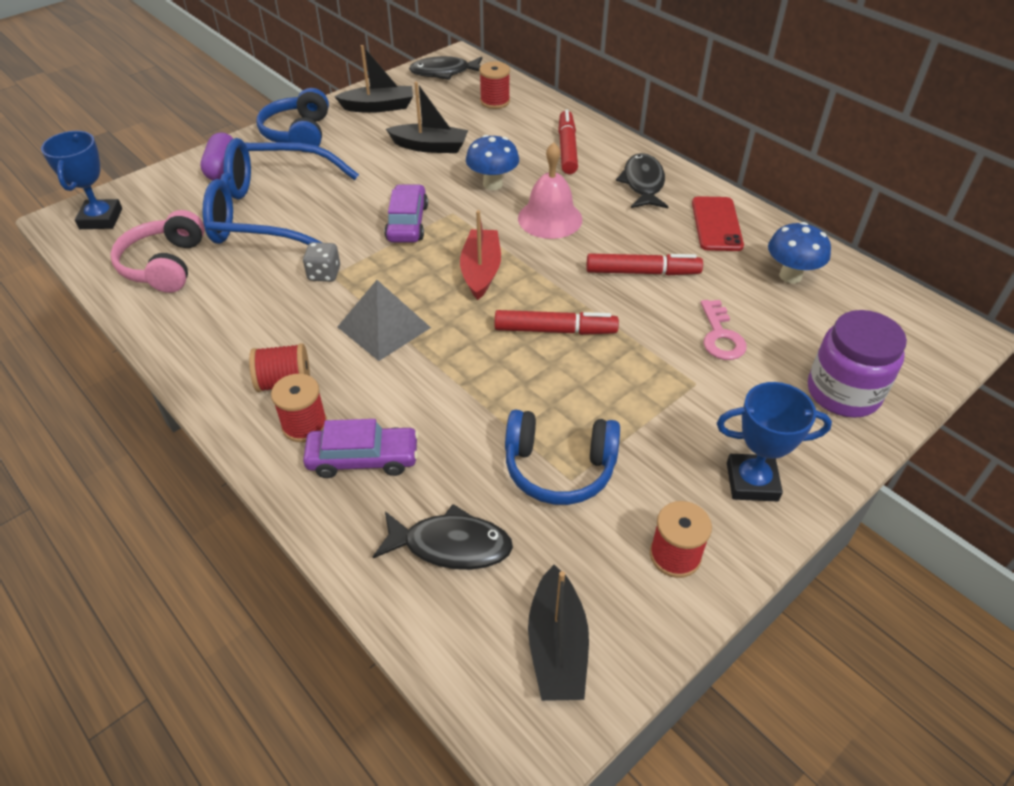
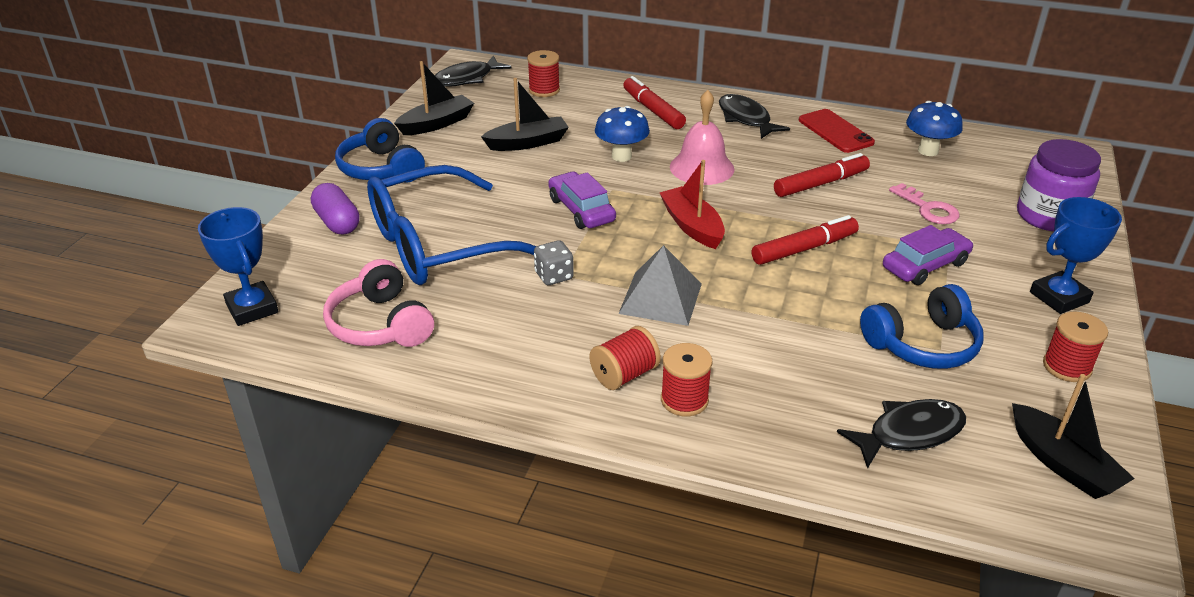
camera: 30 degrees left, 10 degrees down
purple car [303,419,419,478] -> purple car moved to [883,225,974,285]

